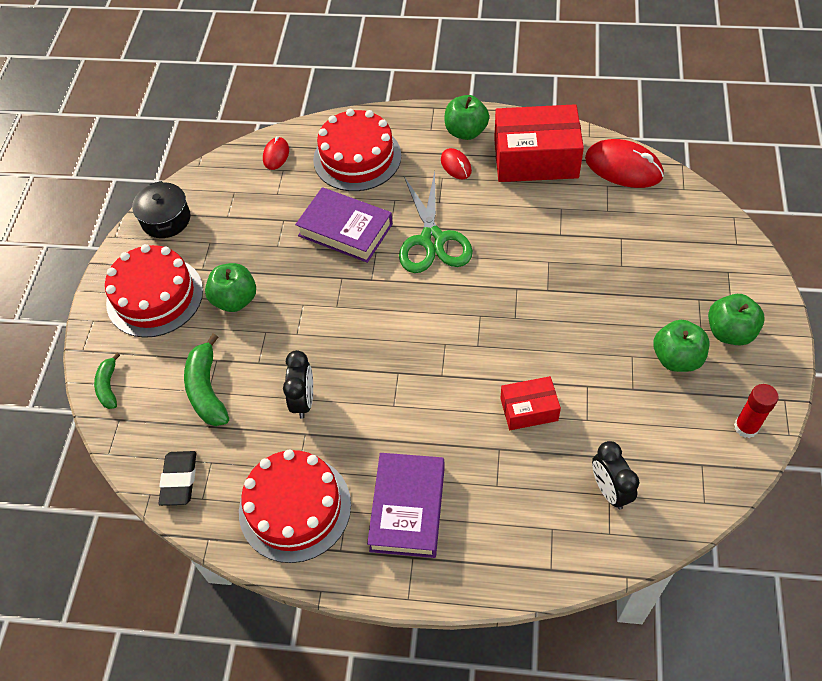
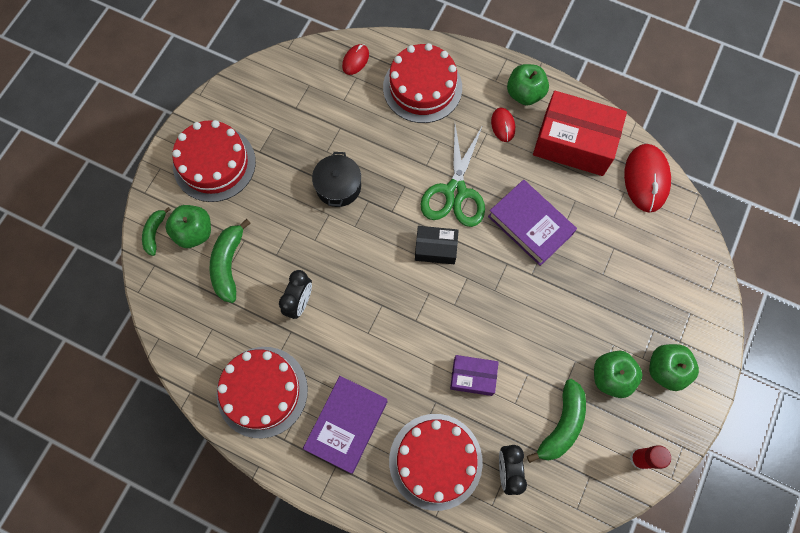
camera: 15 degrees right, 15 degrees up
black pot [132,181,191,238] -> black pot moved to [312,152,361,207]
black eraser [158,451,196,506] -> none
green apple [205,263,256,312] -> green apple moved to [165,205,211,248]
purple book [295,187,393,263] -> purple book moved to [488,180,577,266]
red box [500,376,561,430] -> purple box [450,355,499,396]
red mouse [585,139,664,188] -> red mouse turned 45 degrees clockwise [624,144,671,213]
none -> red cake [389,414,483,511]
none -> black box [415,226,459,264]
none -> green banana [527,379,586,463]

